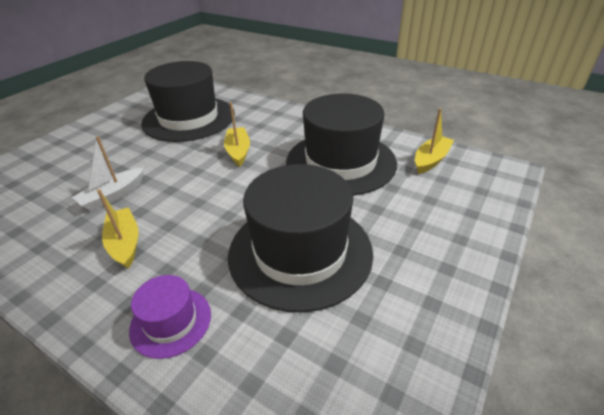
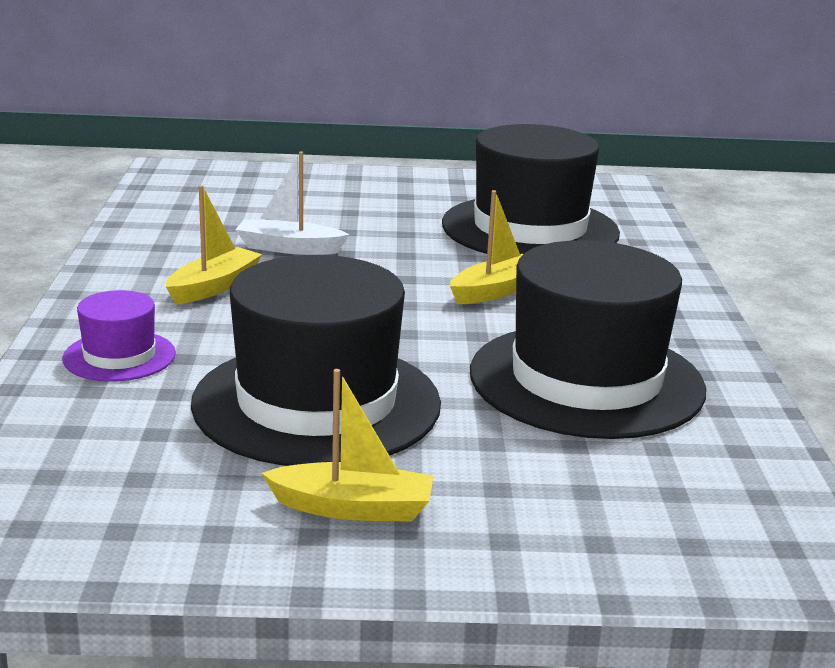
camera: 55 degrees right, 15 degrees down
yellow boat [415,108,454,174] -> yellow boat moved to [261,369,433,522]

